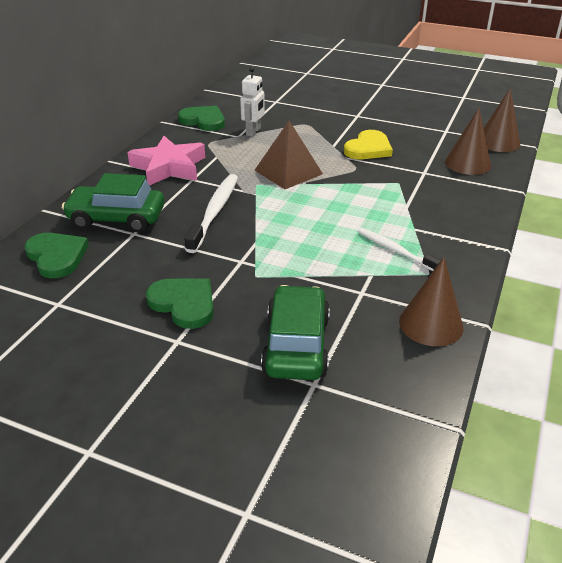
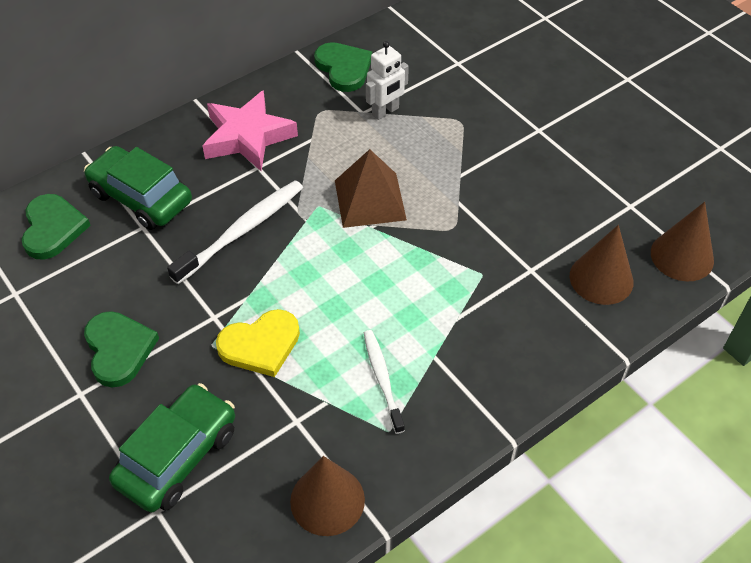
camera: 30 degrees right, 15 degrees up
yellow heart [344,130,393,159] -> yellow heart moved to [216,309,300,377]

